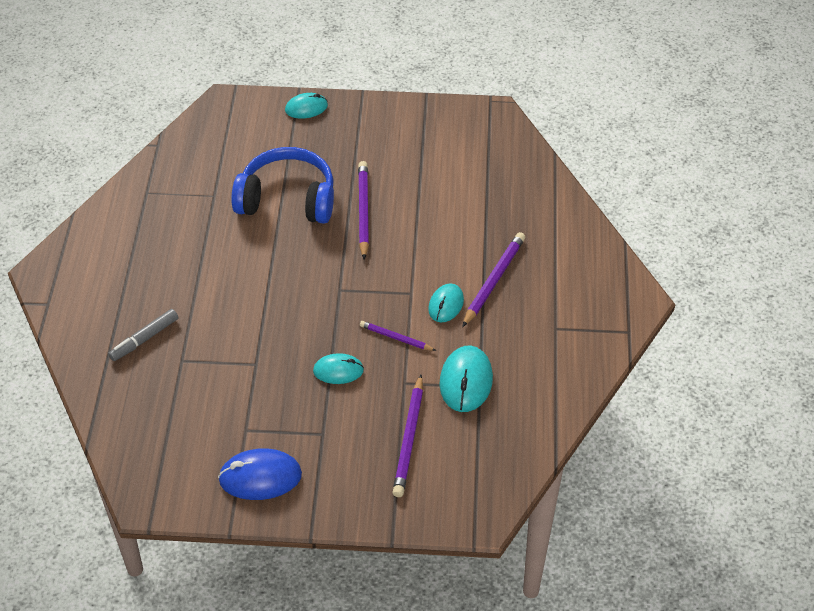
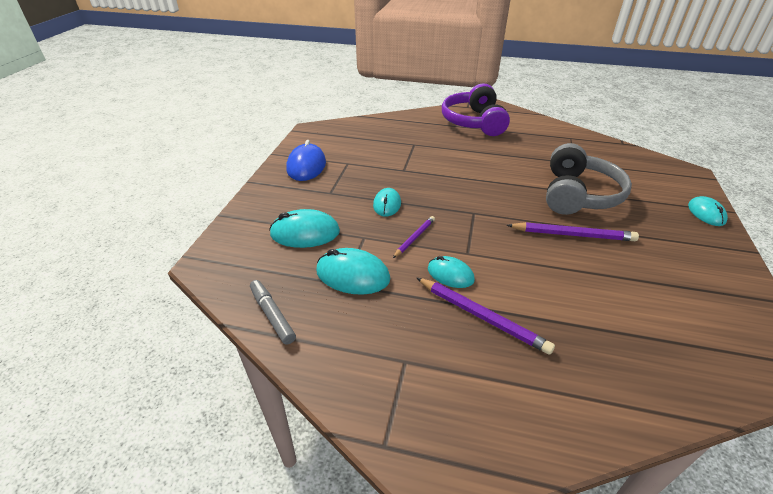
camera: 100 degrees right, 10 degrees down
grey marker [108,309,178,361] -> grey marker moved to [250,280,296,345]
blue headphones [231,147,334,224] -> grey headphones [546,143,632,215]
purple pencil [392,375,423,497] -> turquoise mouse [269,209,340,248]
none -> purple headphones [442,83,510,136]

